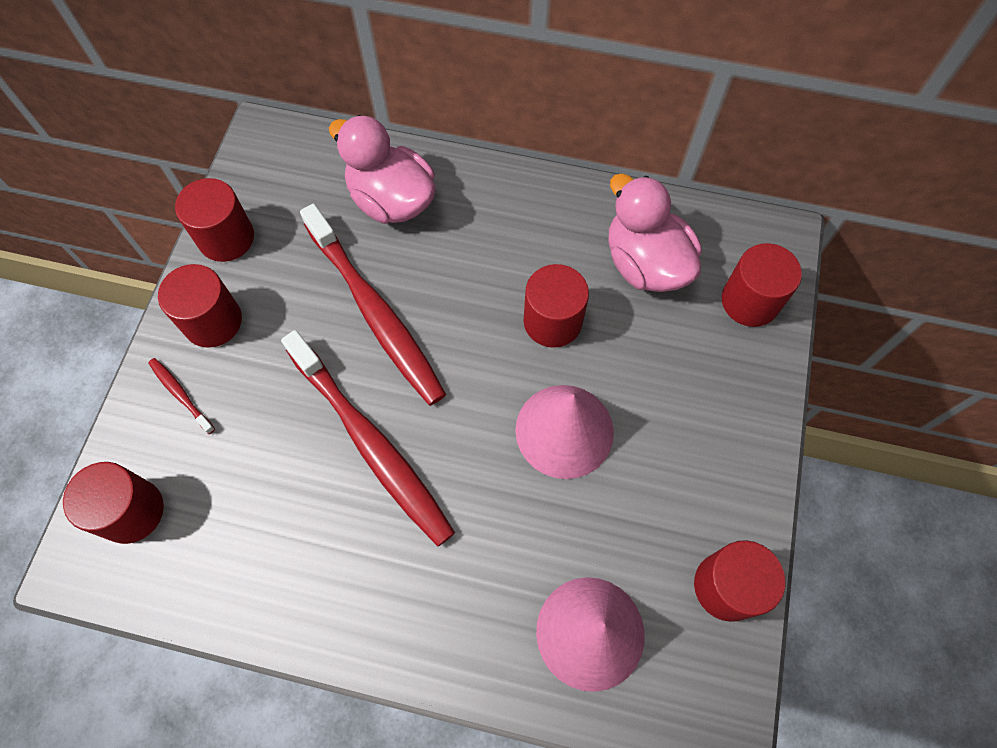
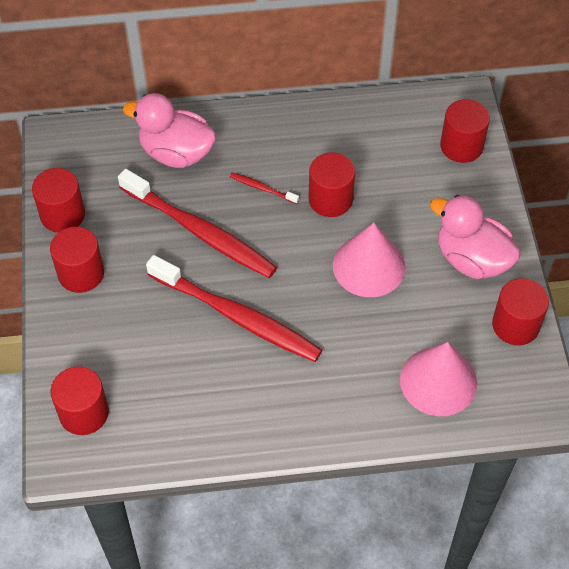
camera: 20 degrees left, 10 degrees down
red toothbrush [148,358,215,434] -> red toothbrush moved to [230,172,299,204]
pink duck [609,174,701,292] -> pink duck moved to [430,195,521,279]

